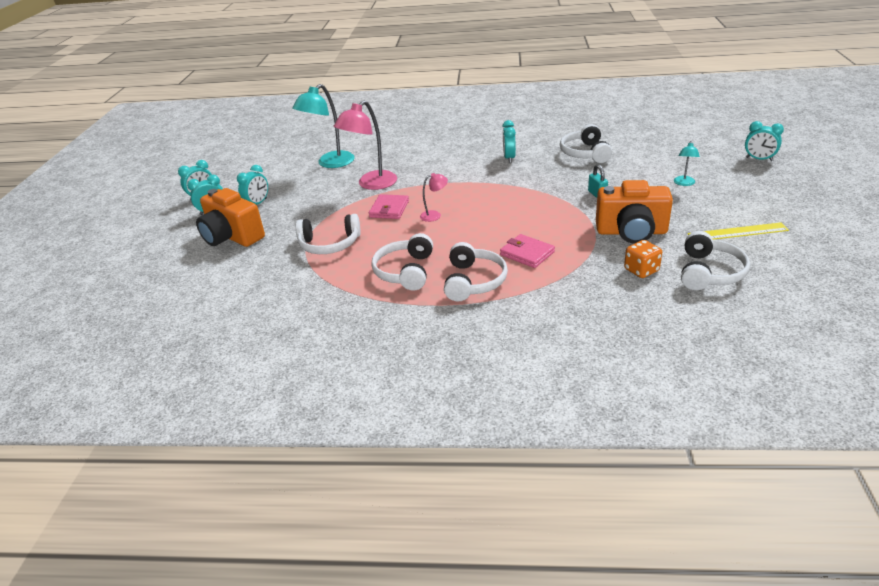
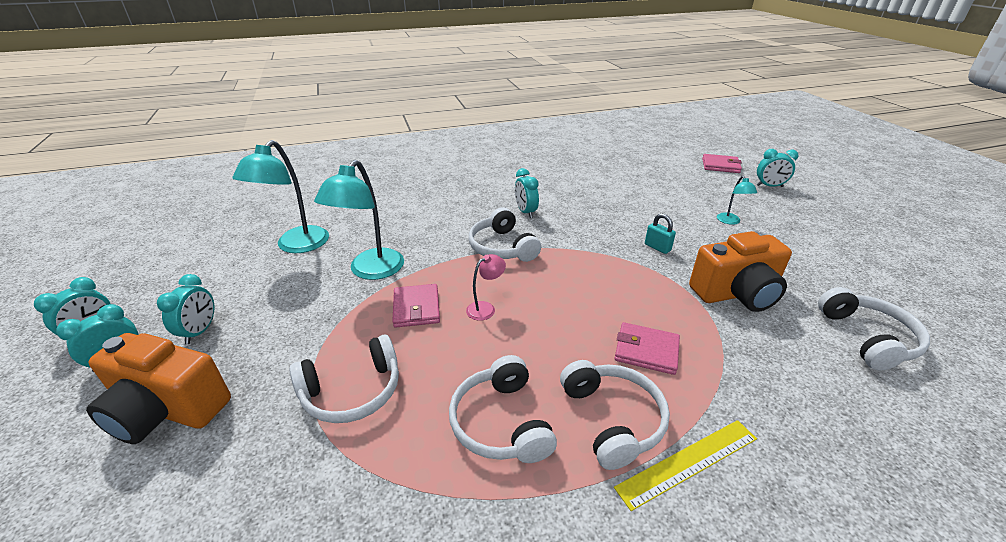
camera: 25 degrees left, 0 degrees up
pink lamp [334,100,397,190] -> turquoise lamp [314,160,404,280]
white headphones [560,124,612,163] -> white headphones moved to [469,207,541,262]
orange dice [624,240,662,278] -> none
yellow ruler [688,222,789,240] -> yellow ruler moved to [614,420,757,511]
none -> pink wallet [702,154,742,173]

